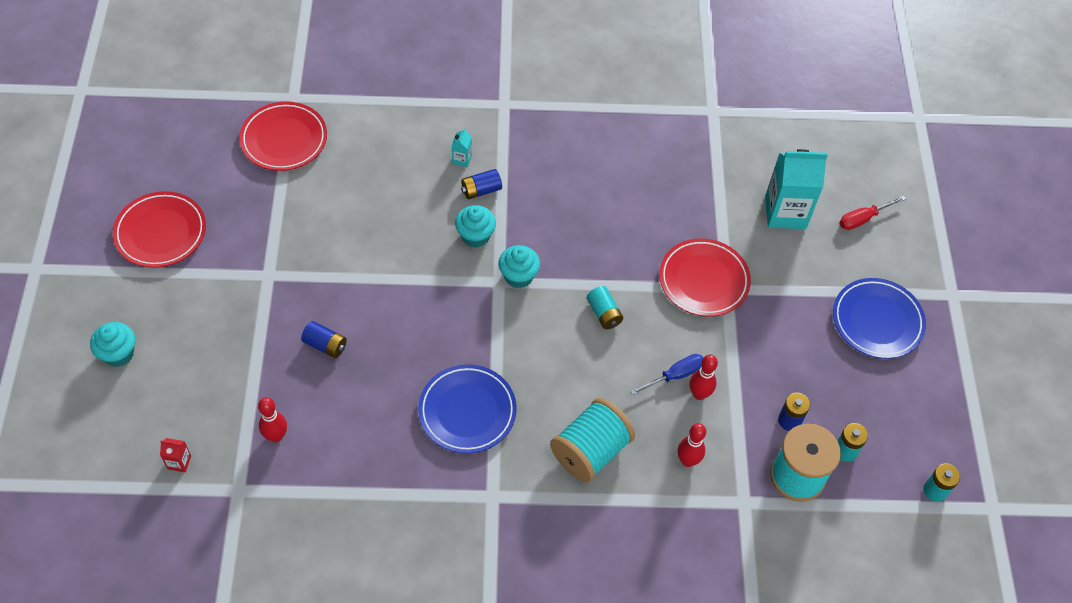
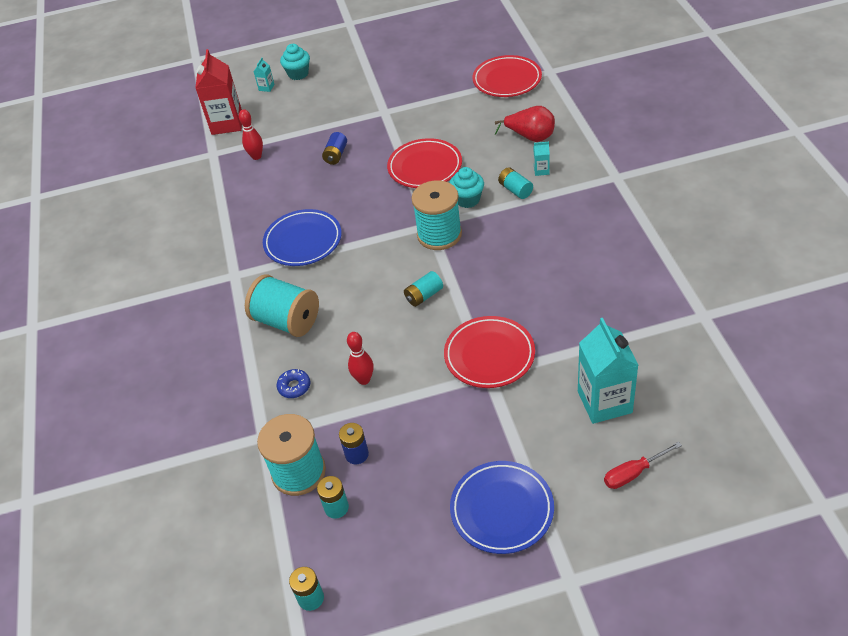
camera: 85 degrees right, 10 degrees down
red plate [113,191,206,268] -> red plate moved to [387,138,462,188]
red carton [160,438,191,472] -> red carton [195,49,242,135], size x2.37
blue battery [461,169,502,200] -> turquoise battery [498,167,533,199]
turquoise cupcake [498,245,540,288] -> turquoise spool [411,180,462,250]
blue screwdriver [630,354,703,395] -> none
red bowling pin [678,423,706,467] -> blue donut [276,369,310,398]
red screwdriver [839,196,906,230] -> red screwdriver turned 75 degrees counterclockwise [604,441,682,489]
none -> turquoise carton [254,58,275,92]
none -> red pear [495,106,555,142]

